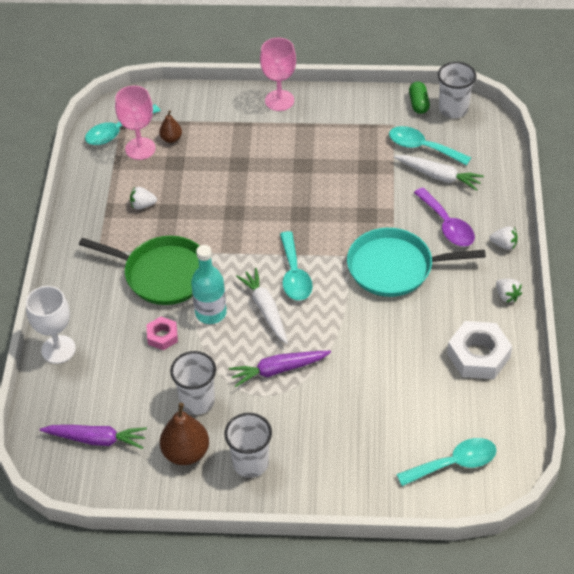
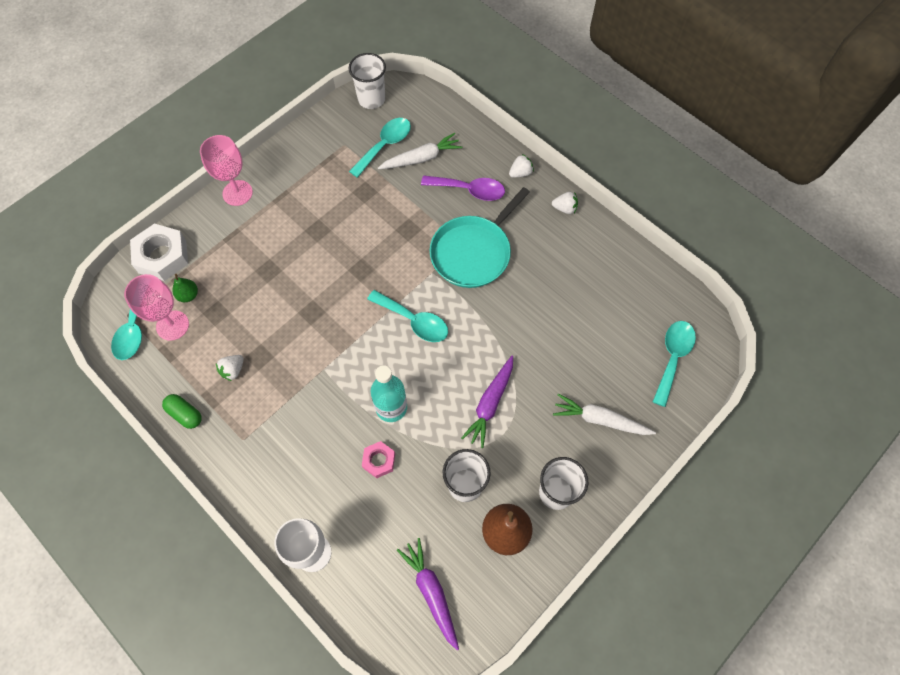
camera: 50 degrees left, 15 degrees up
purple carrot [40,425,147,449] -> purple carrot turned 75 degrees counterclockwise [397,538,459,651]
green pan [79,236,200,305] -> none
brown pear [159,110,182,143] -> green pear [172,274,198,302]
white carrot [236,268,288,344] -> white carrot moved to [553,394,656,435]
turquoise spoon [389,126,471,166] -> turquoise spoon turned 150 degrees clockwise [349,118,411,178]
green capsule [409,82,430,114] -> green capsule moved to [162,394,202,429]
white nut [447,321,512,379] -> white nut moved to [130,224,188,281]

